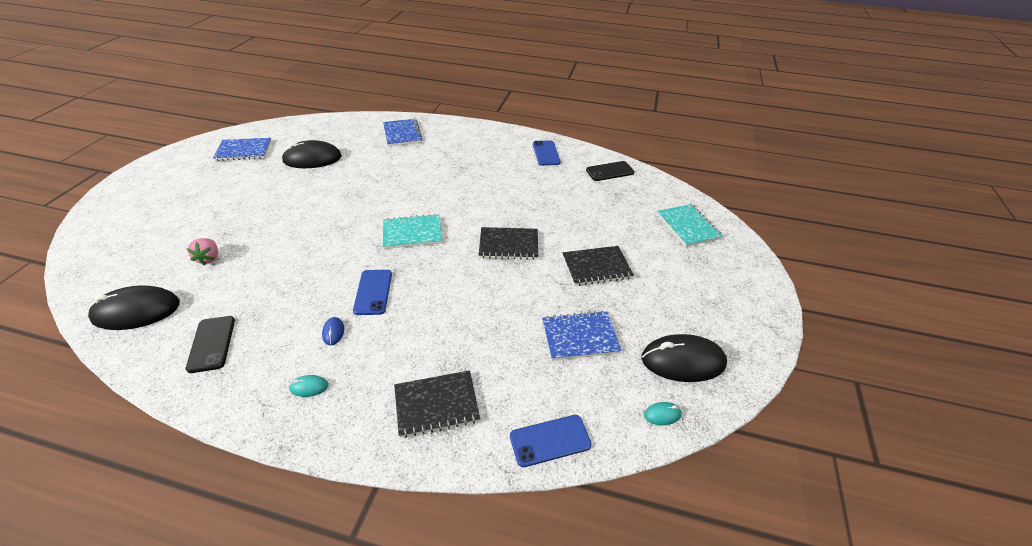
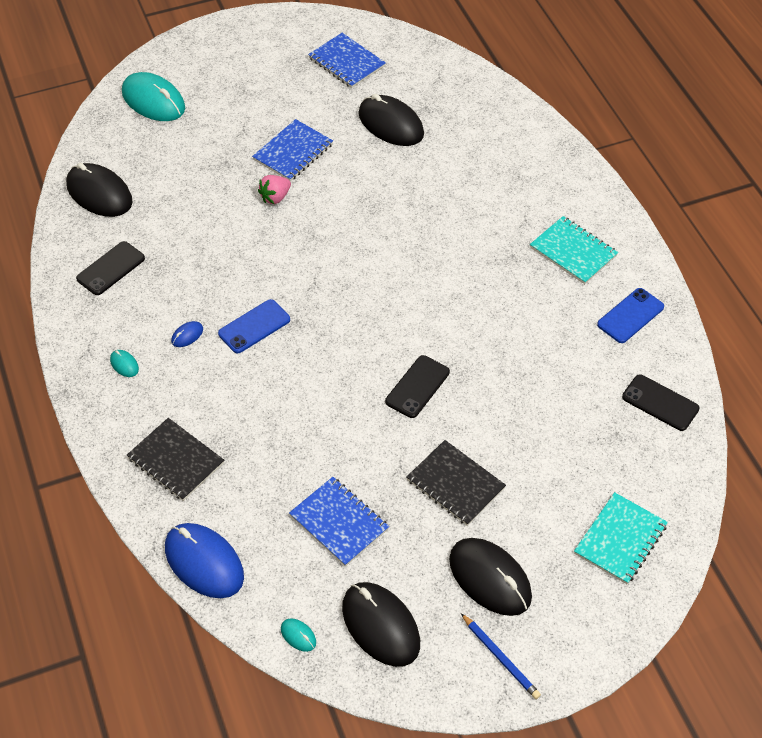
camera: 55 degrees right, 10 degrees up
pink strawberry [187,238,218,265] -> pink strawberry moved to [258,175,291,204]
blue notebook [383,119,422,146] -> blue notebook moved to [252,119,333,181]
turquoise notebook [383,214,442,249] -> turquoise notebook moved to [530,216,618,284]
black notebook [479,227,538,260] -> black phone [385,355,450,418]
blue phone [510,415,591,467] -> blue mouse [165,523,244,598]
none -> turquoise mouse [122,72,185,121]
none -> black mouse [449,538,532,616]
none -> blue pencil [461,613,541,699]

